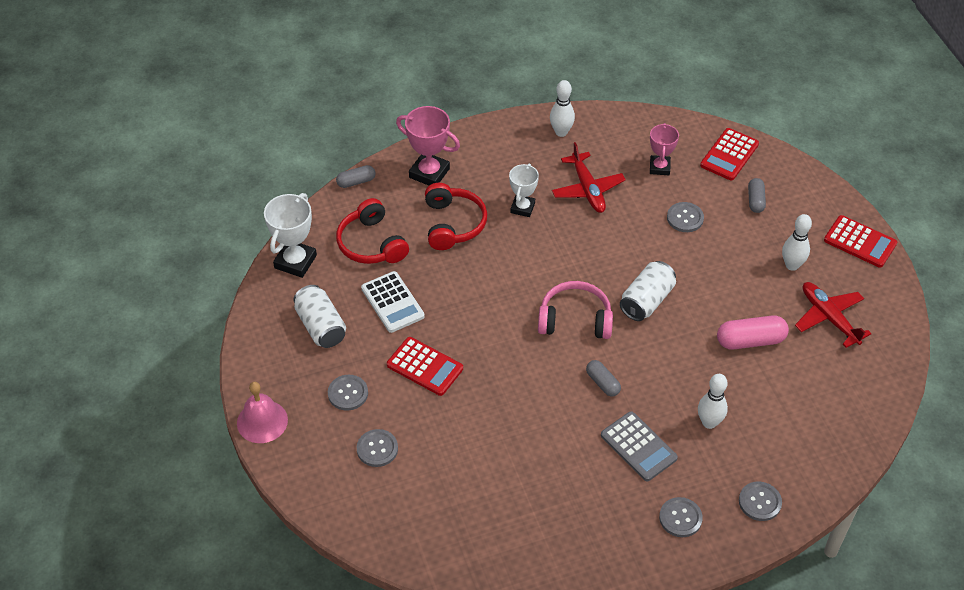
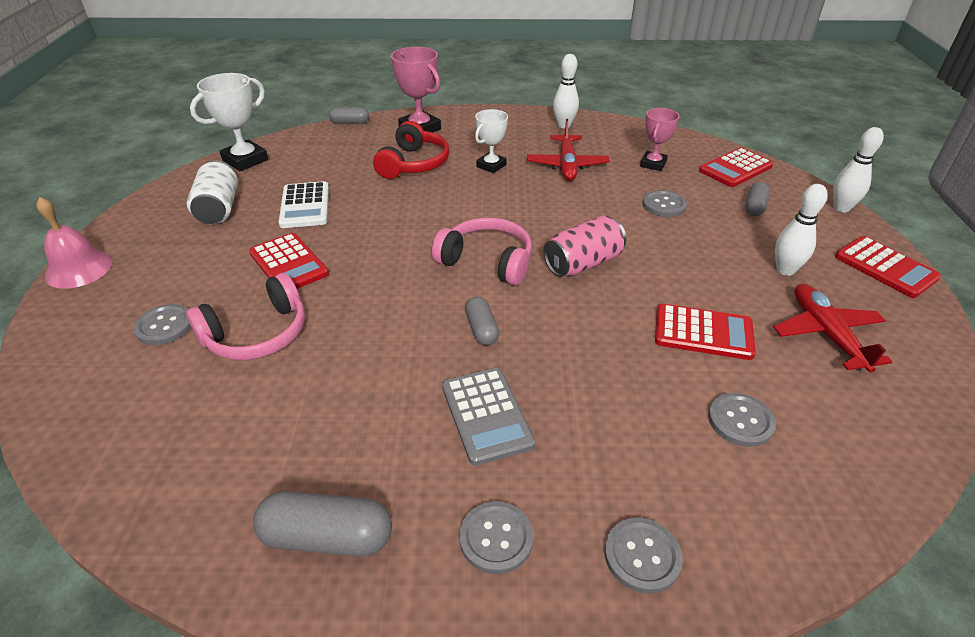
camera: 20 degrees right, 10 degrees down
grey button [328,375,368,411] -> grey button moved to [708,393,776,447]
red headphones [336,198,409,264] -> none
white can [620,261,676,321] -> pink can [543,215,626,277]
white bowling pin [698,374,728,429] -> white bowling pin moved to [833,127,884,212]
pink capsule [717,315,789,350] -> red calculator [655,304,756,360]
none -> pink headphones [186,273,305,360]
none -> grey capsule [253,491,392,557]

